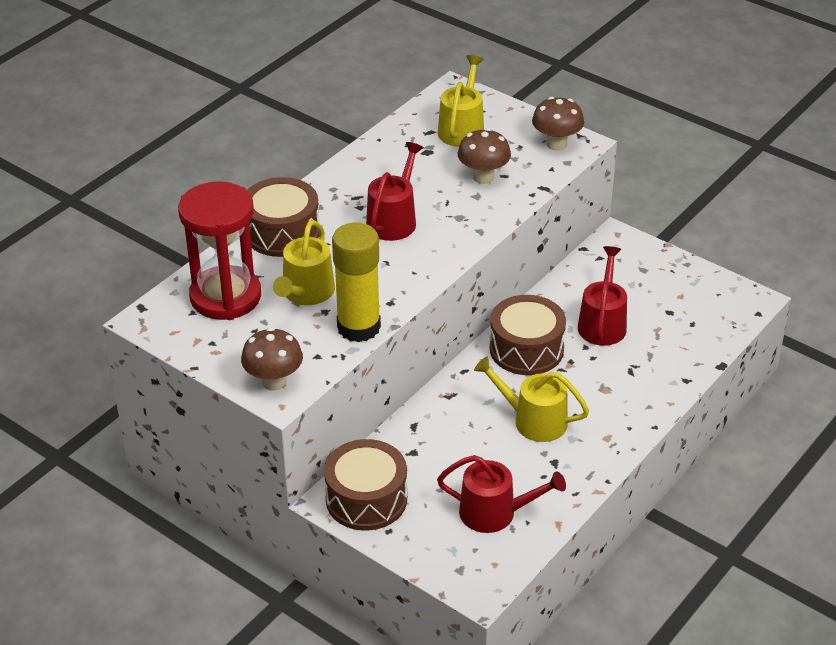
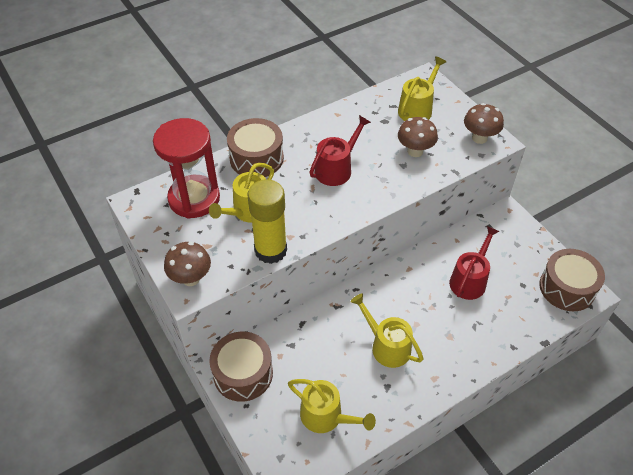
camera: 20 degrees right, 10 degrees up
red watering can [437,455,566,533] -> yellow watering can [288,379,376,433]
brown drum [490,295,566,375] -> brown drum moved to [539,249,605,311]

